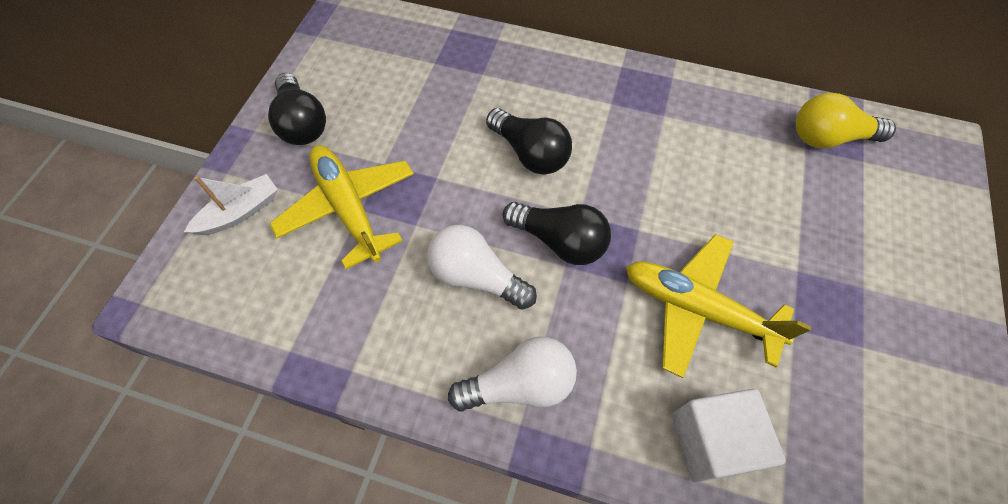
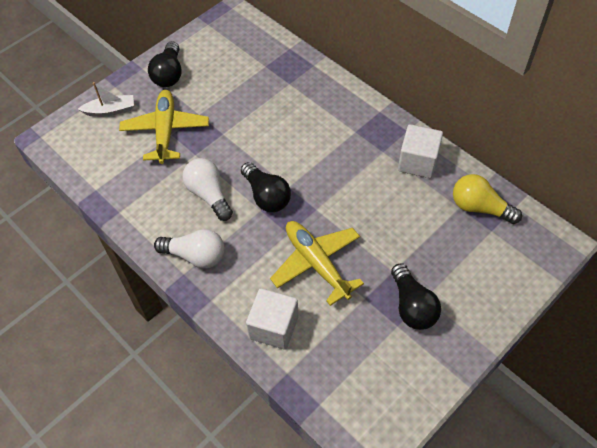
camera: 30 degrees right, 5 degrees down
black light bulb [486,108,572,175] -> black light bulb moved to [391,263,441,330]
none -> white cube [398,124,443,178]

